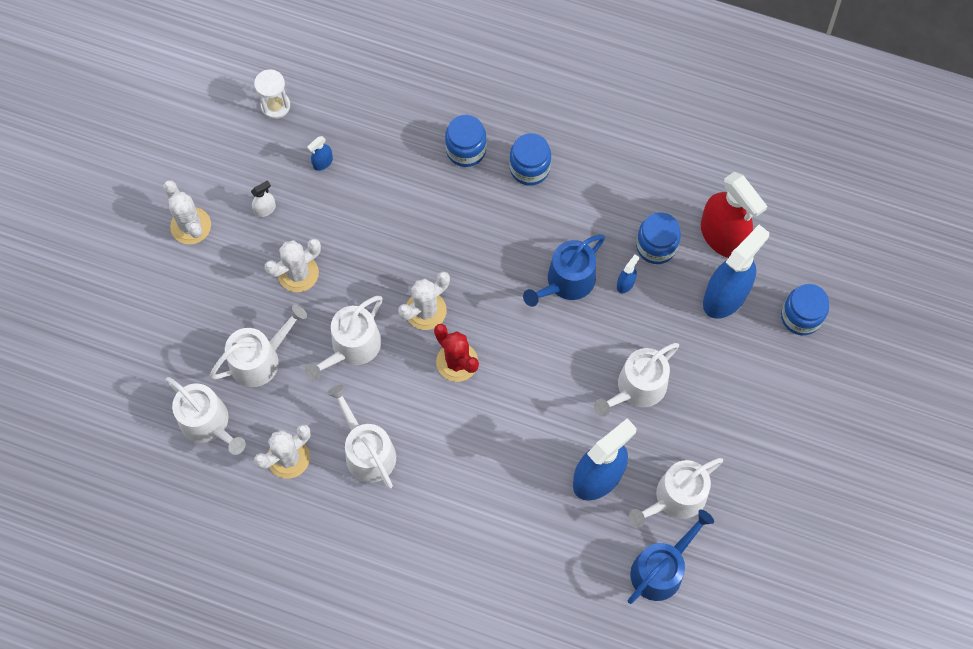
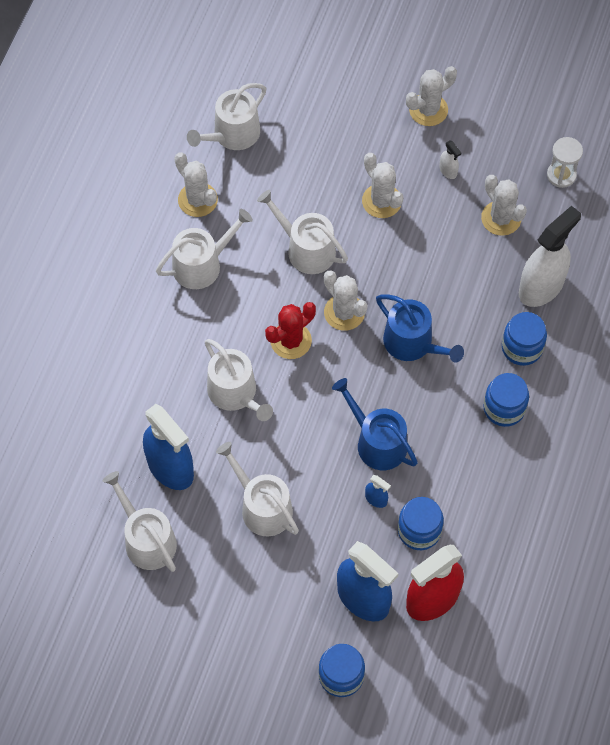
camera: 90 degrees right, 5 degrees down
white watering can [210,305,307,387] -> white watering can moved to [205,339,273,421]
blue spray bottle [307,136,333,171] -> white cactus [481,175,527,236]
blue watering can [628,510,714,604] -> blue watering can moved to [376,294,464,363]
none -> white spray bottle [519,206,581,307]

